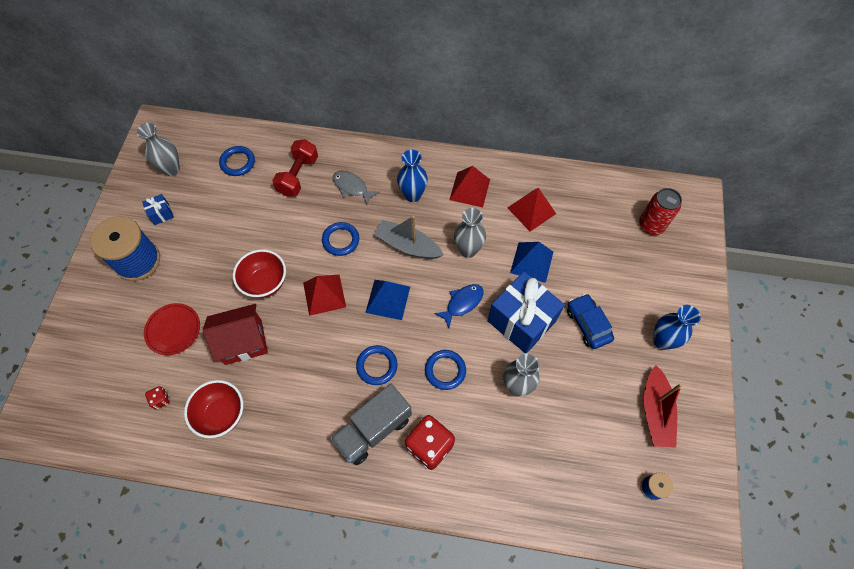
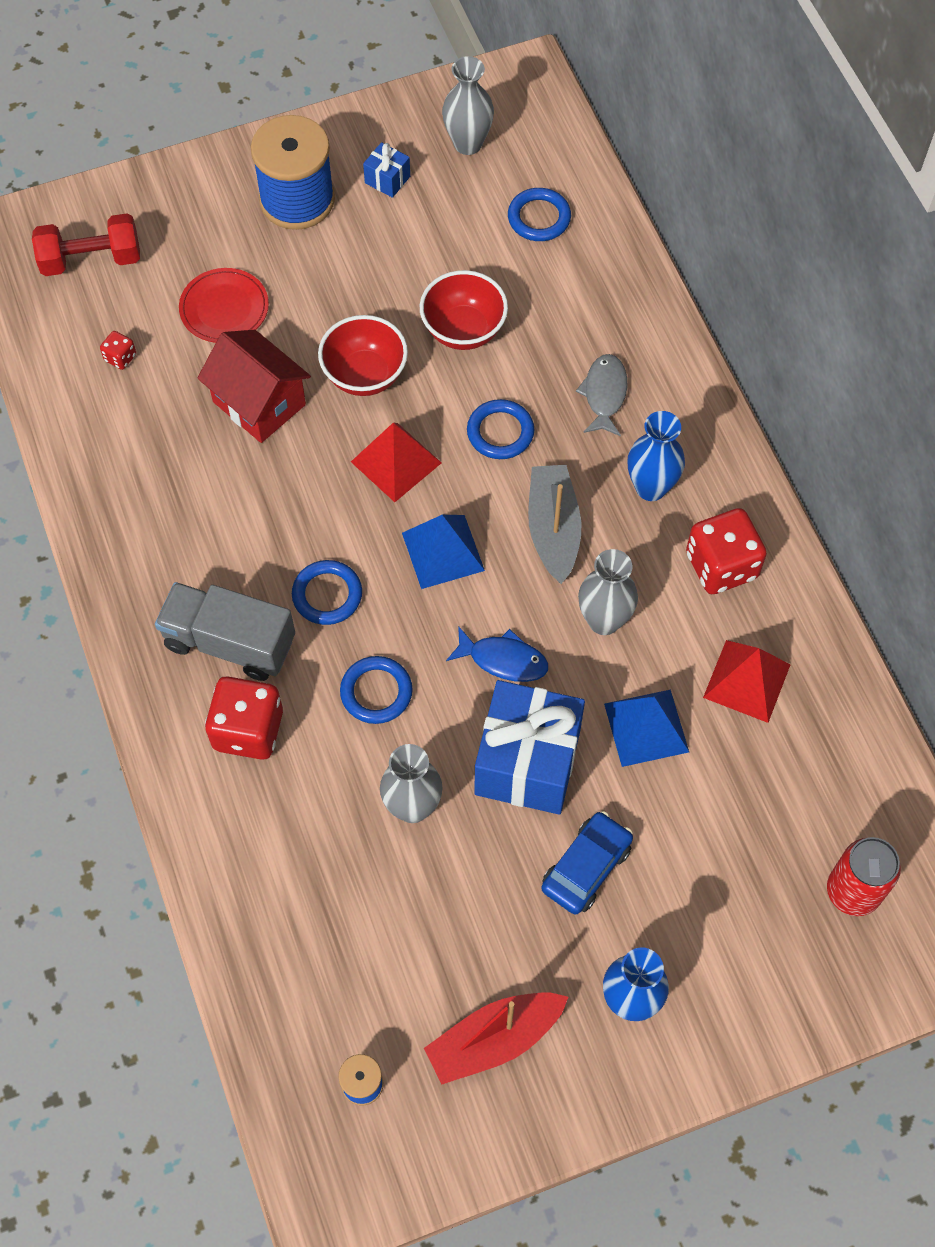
camera: 60 degrees right, 0 degrees up
red bowl [184,380,243,438] -> red bowl moved to [420,270,508,350]
red dumbbell [272,139,318,197] -> red dumbbell moved to [32,213,140,276]
red pyramid [449,166,490,207] -> red dice [686,508,767,594]

